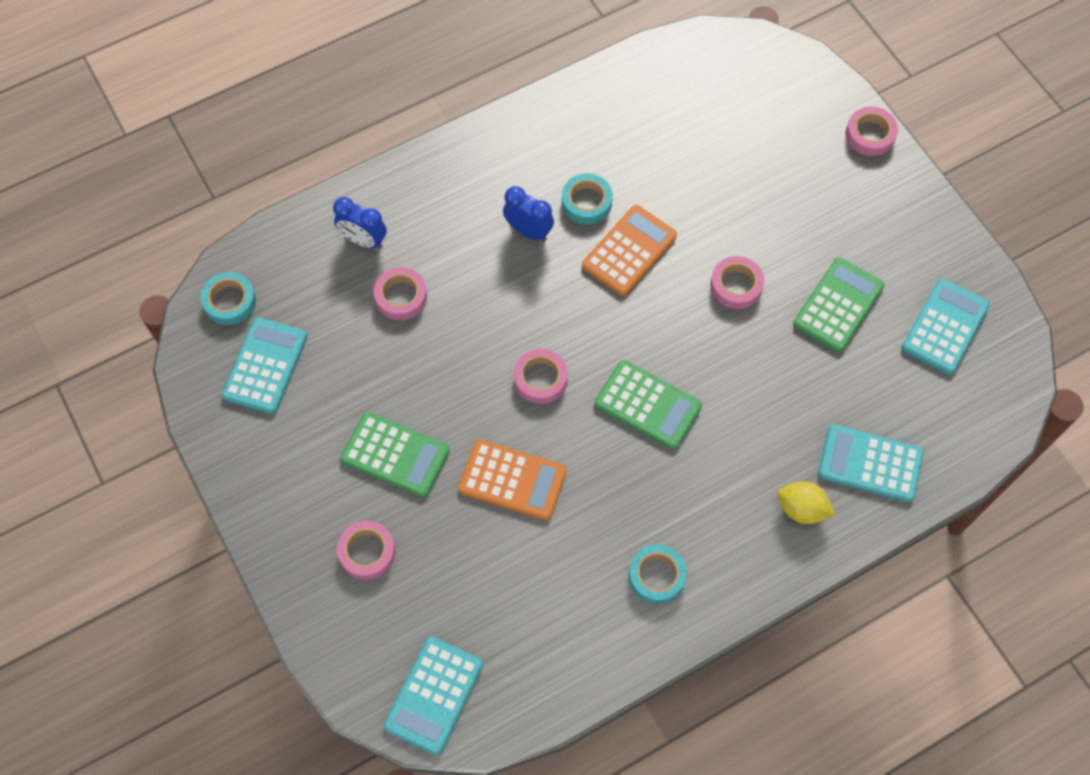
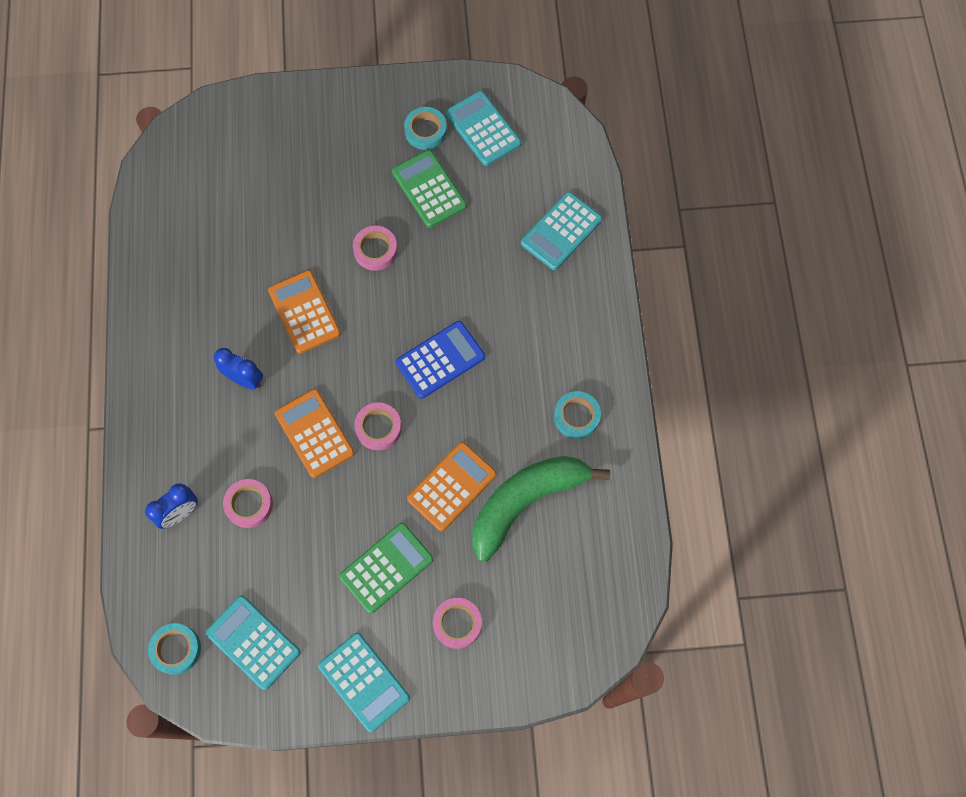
camera: 65 degrees left, 5 degrees up
turquoise calculator [384,637,483,755] -> turquoise calculator moved to [318,632,410,732]
blue clock [503,186,554,241] -> blue clock turned 60 degrees clockwise [214,348,263,389]
turquoise tape [562,173,613,224] -> turquoise tape moved to [404,107,447,150]
green calculator [595,360,702,450] -> blue calculator [396,321,485,399]
yellow lemon [777,482,835,524] -> none
pink tape [846,107,898,156] -> none
none -> orange calculator [275,389,355,478]
none -> green banana [472,456,610,562]

